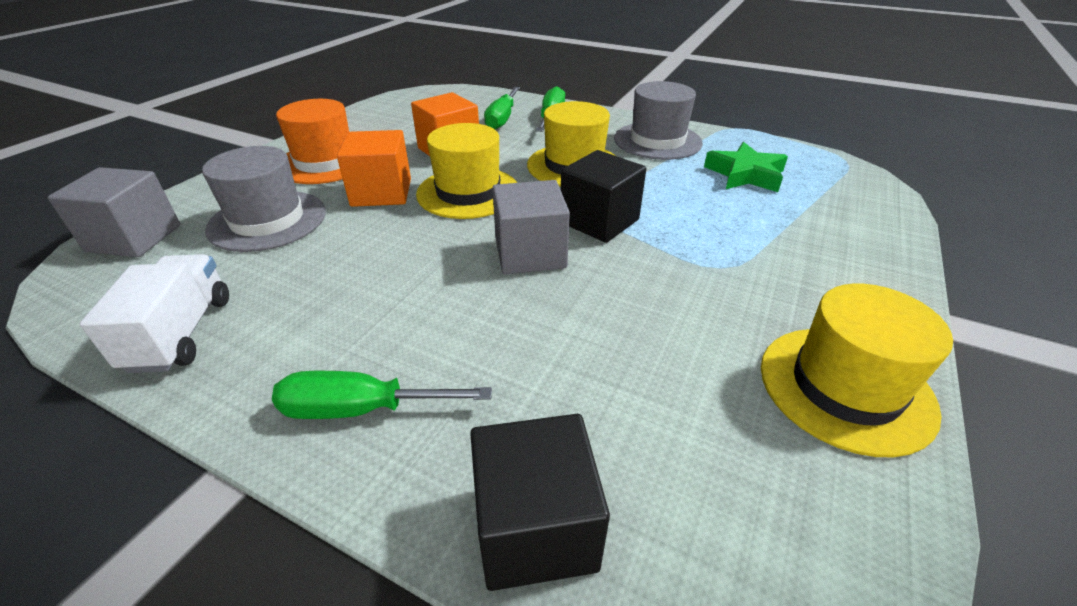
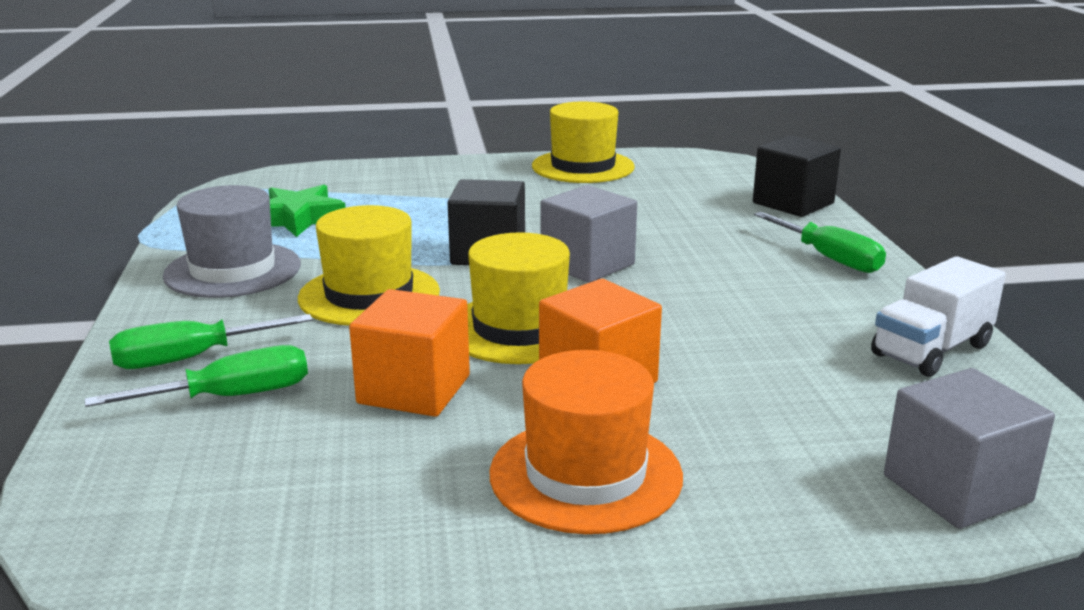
camera: 125 degrees left, 15 degrees down
grey hat [202,146,326,252] -> none

